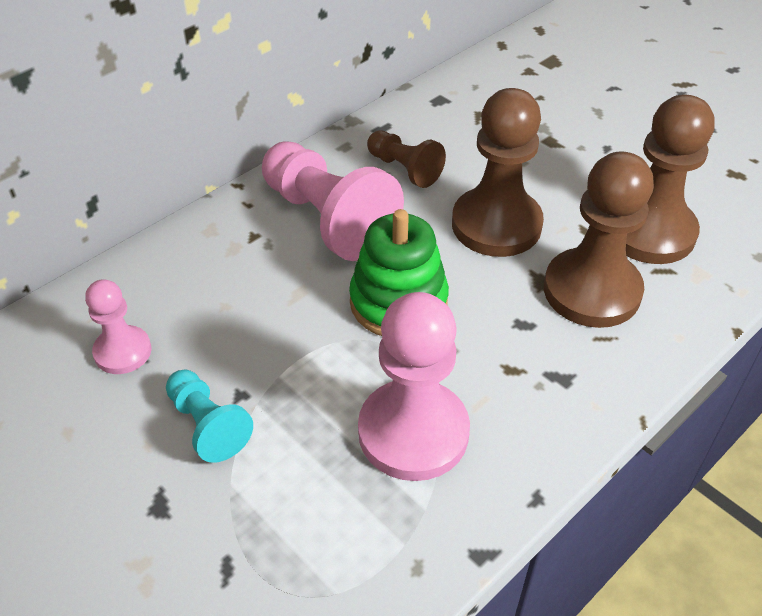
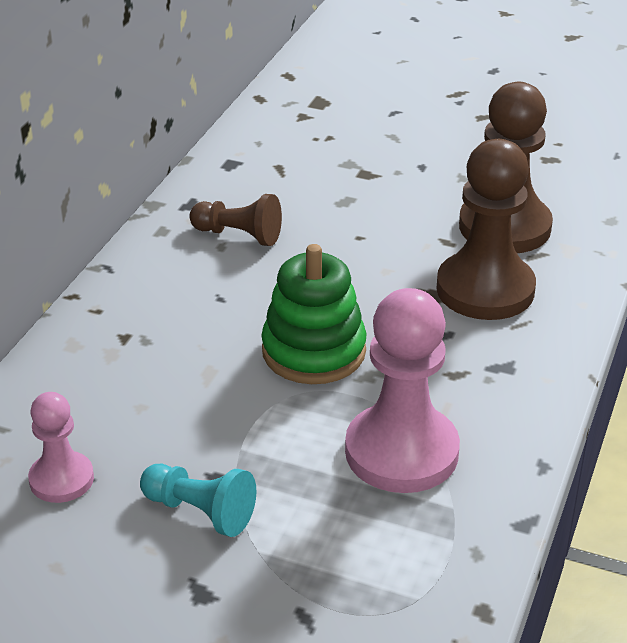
camera: 25 degrees left, 10 degrees down
pink pawn [262,141,404,261] -> none
brown pawn [452,88,544,257] -> none

